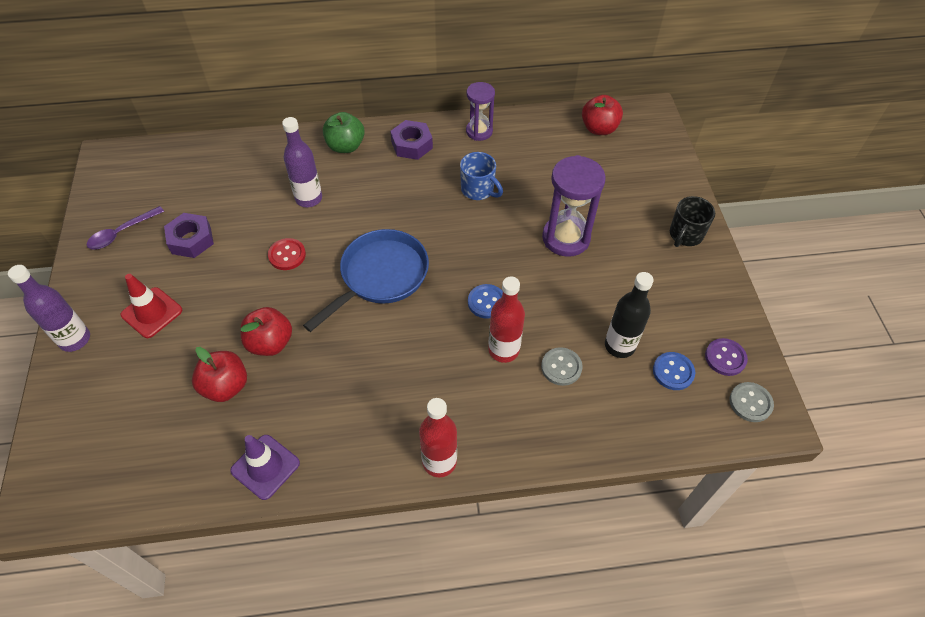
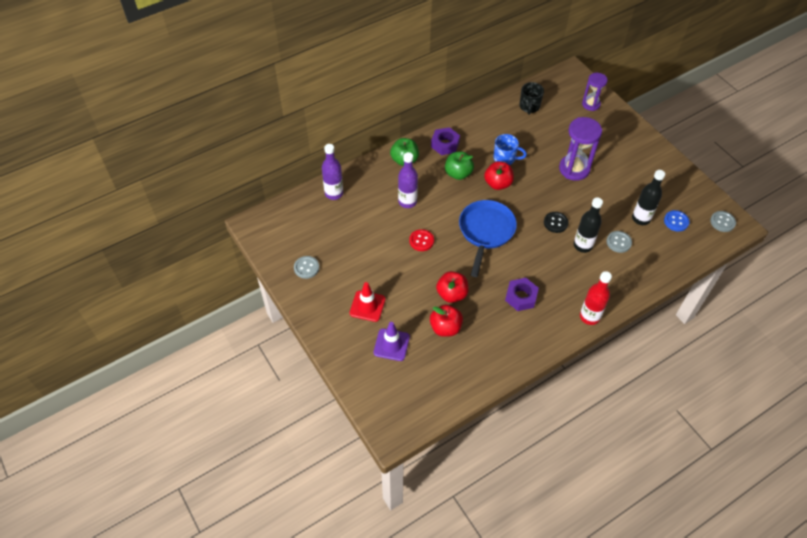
camera: 25 degrees left, 0 degrees up
purple bottle [8,265,90,352] -> purple bottle moved to [322,144,343,200]
purple spoon [87,206,164,249] -> grey button [294,256,319,279]
purple nut [164,213,214,258] -> purple nut moved to [505,278,539,311]
purple traffic cone [230,435,300,500] -> purple traffic cone moved to [374,322,410,361]
purple hourglass [466,82,495,141] -> purple hourglass moved to [582,73,608,111]
blue button [468,284,503,319] -> black button [544,212,569,233]
red bottle [488,277,525,363] -> black bottle [574,197,603,253]
red apple [582,95,623,135] -> red apple moved to [484,161,514,190]
black mug [670,196,715,247] -> black mug moved to [519,82,544,115]
purple button [705,338,748,376] -> none
none -> green apple [445,152,474,180]

